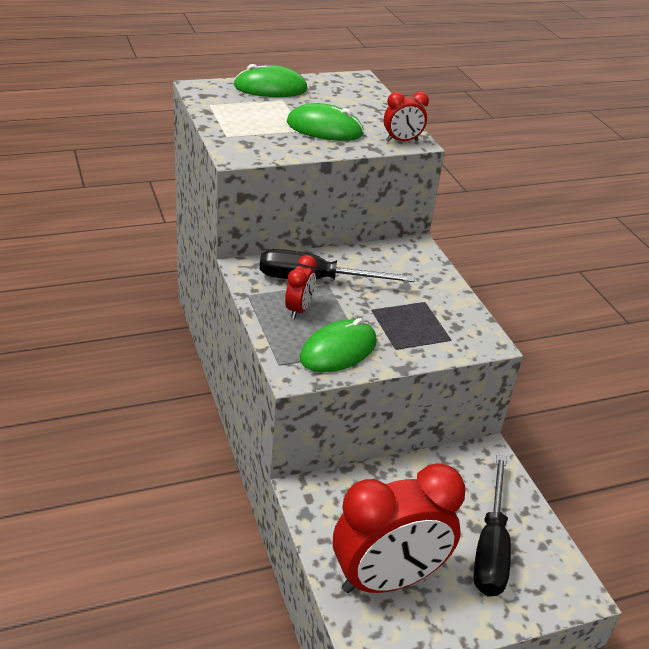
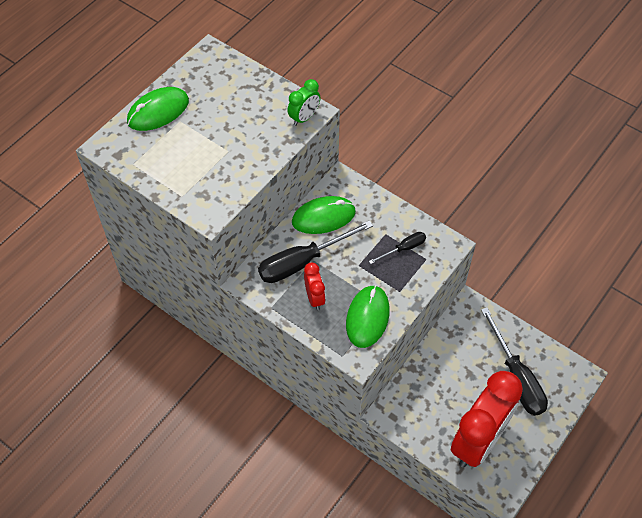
camera: 30 degrees left, 20 degrees up
green mouse [287,103,364,141] -> green mouse moved to [292,196,356,234]
red clock [384,91,429,142] -> green clock [287,79,320,126]
none -> black screwdriver [369,232,426,264]

